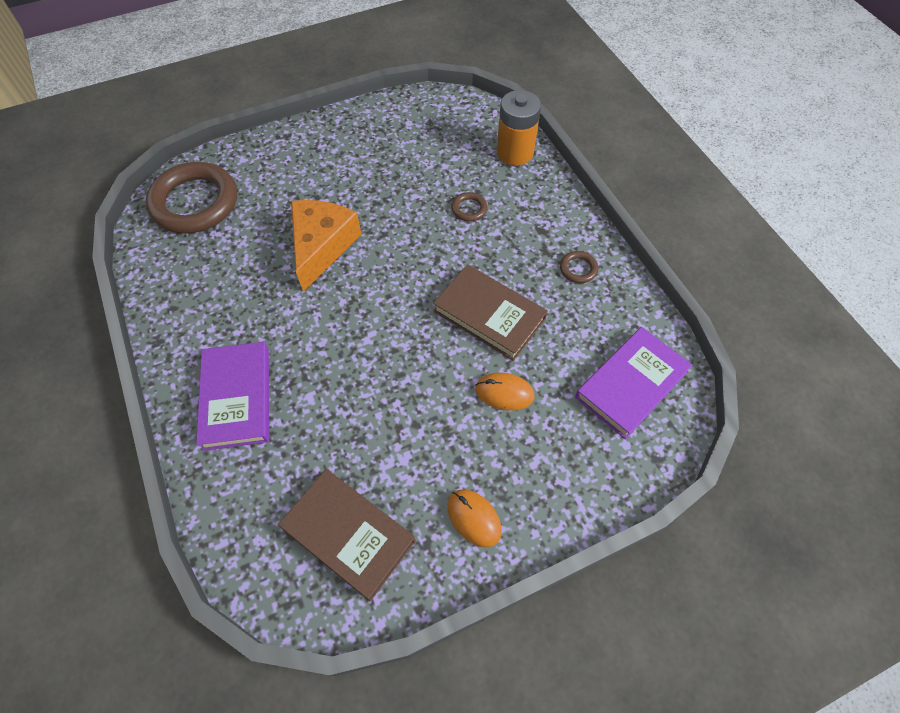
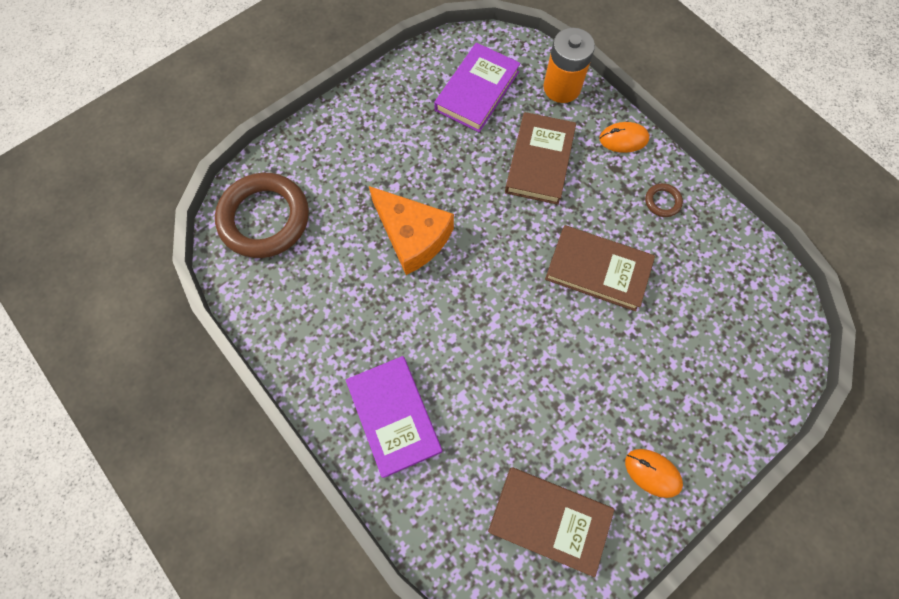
camera: 15 degrees left, 10 degrees up
orange cheese [291,200,361,292] -> orange cheese turned 135 degrees clockwise [369,186,454,275]
brown ring [451,192,488,222] -> brown book [505,112,576,205]
orange mouse [475,372,535,411] -> orange mouse moved to [599,122,649,153]
purple book [575,327,692,439] -> purple book moved to [434,43,521,132]

